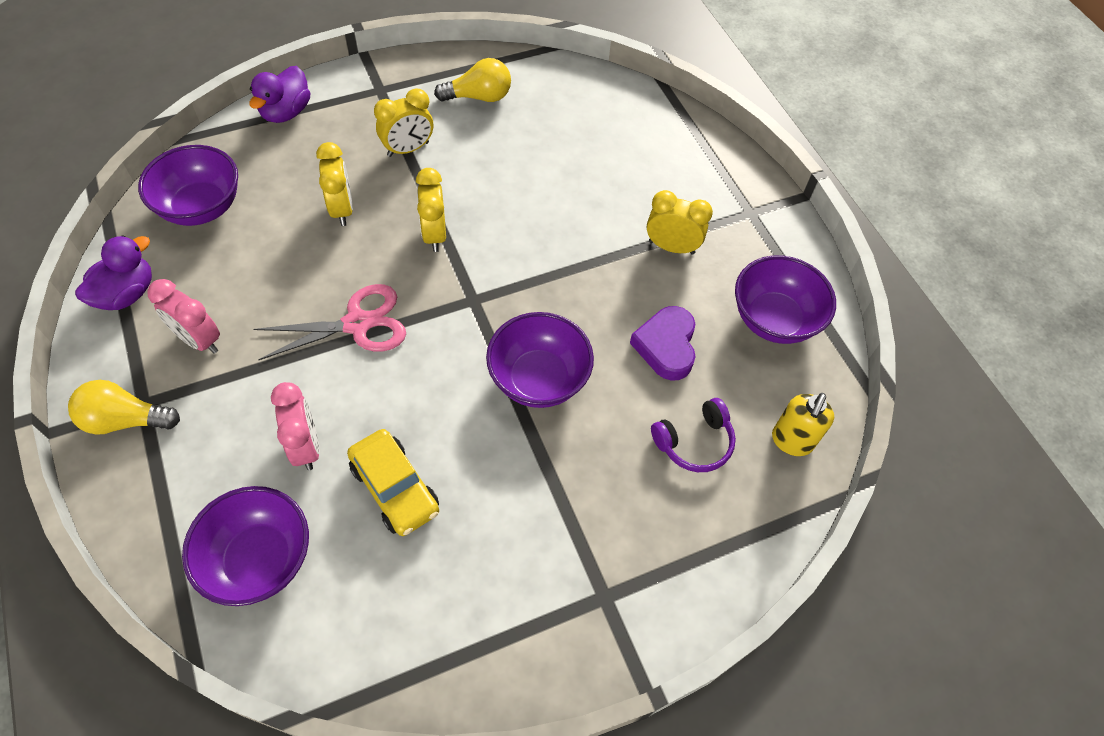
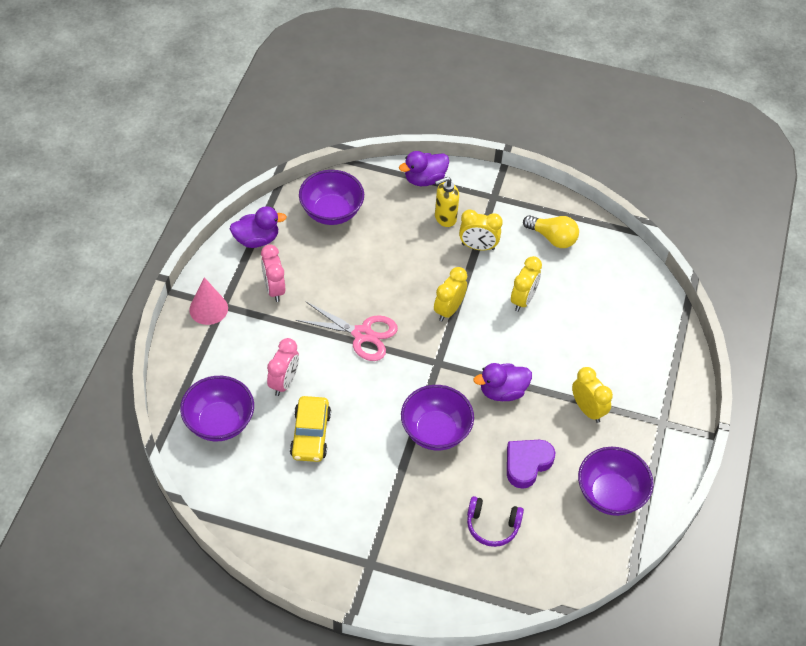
camera: 40 degrees right, 5 degrees down
yellow light bulb [68,380,180,435] -> pink cone [189,277,228,325]
yellow clock [316,142,353,226] -> yellow clock moved to [511,256,542,312]
yellow soap dispenser [772,393,834,456] -> yellow soap dispenser moved to [435,177,459,227]
none -> purple duck [474,363,532,401]

